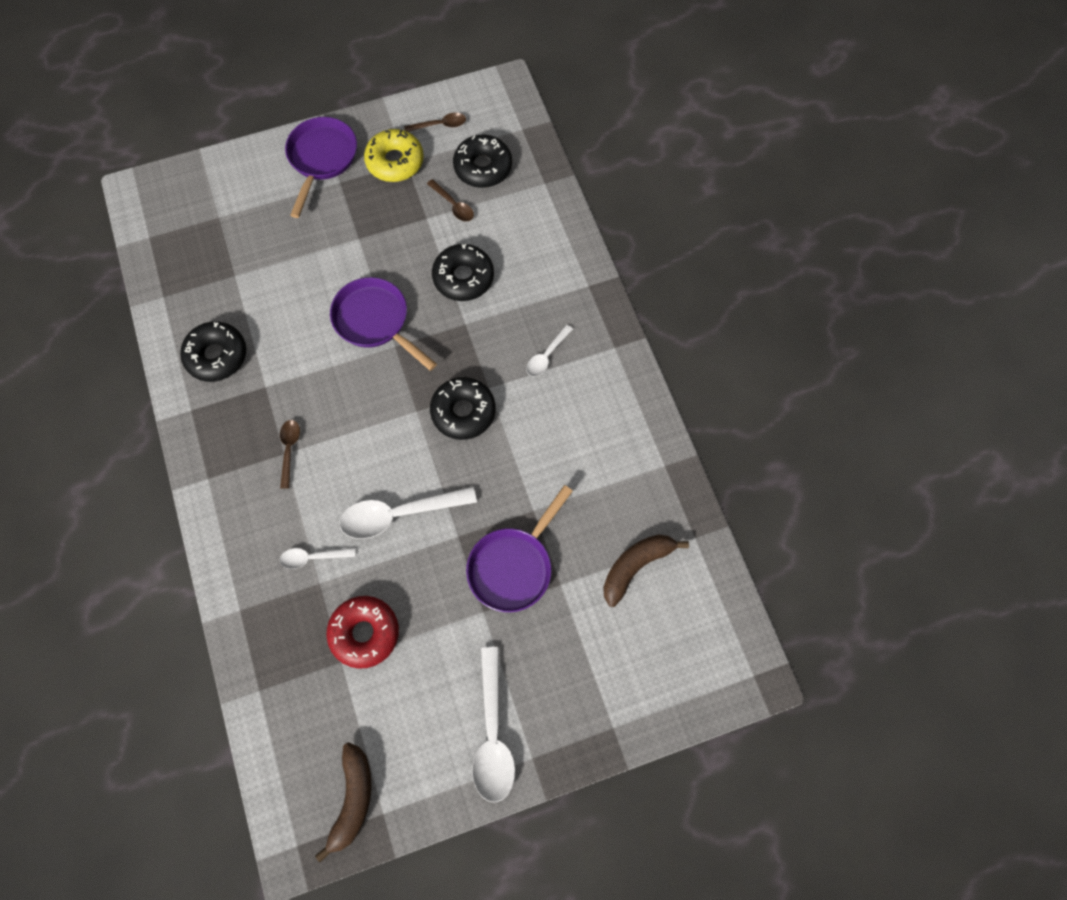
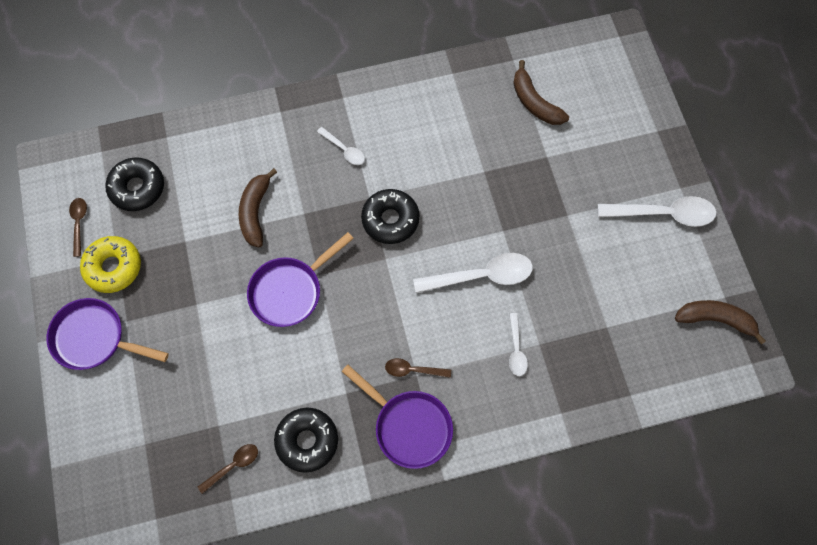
camera: 85 degrees left, 0 degrees up
red donut [326,596,399,669] -> none
white spoon [339,486,477,539] -> white spoon turned 90 degrees counterclockwise [413,253,533,293]
brown spoon [427,179,474,222] -> brown spoon moved to [198,444,258,494]
black donut [432,244,494,301] -> brown banana [239,168,277,247]
purple pan [466,485,573,612] -> purple pan moved to [341,365,453,469]

